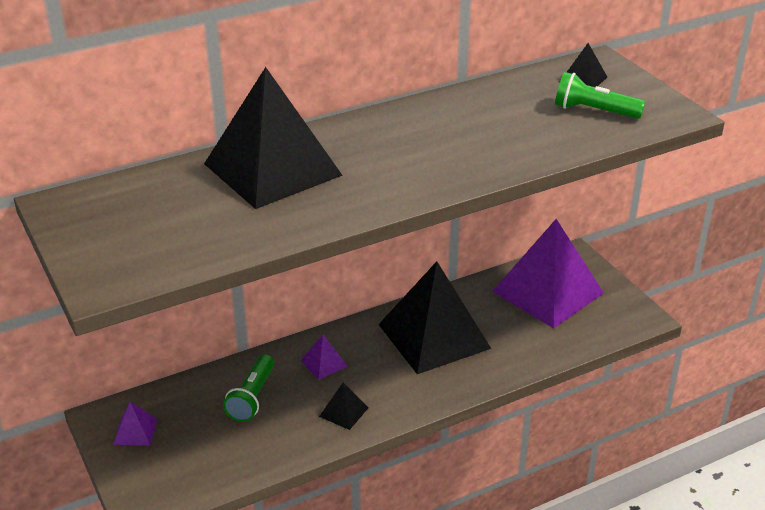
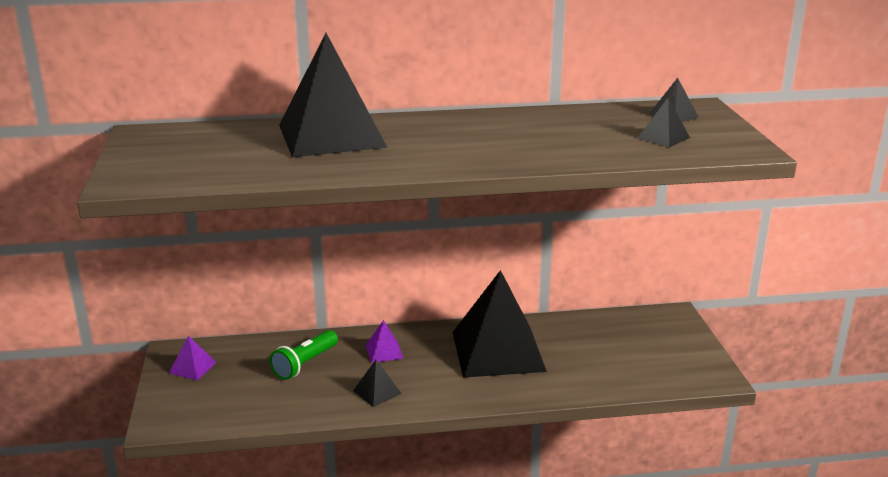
camera: 20 degrees right, 10 degrees down
purple pyramid [492,219,604,329] -> none
green flashlight [555,72,645,119] -> black pyramid [638,98,690,147]

